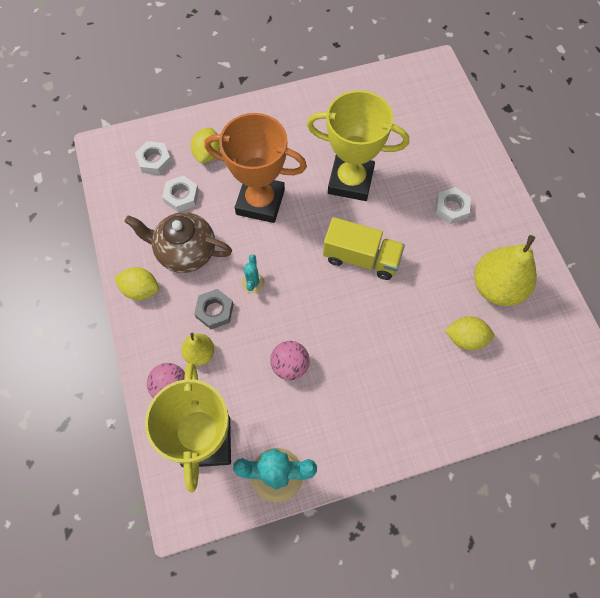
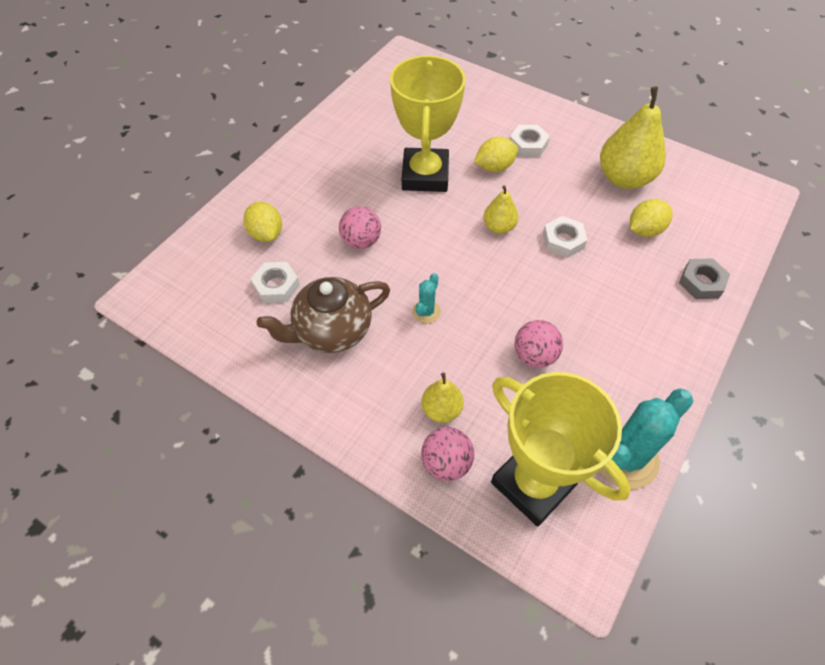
camera: 40 degrees left, 10 degrees down
yellow lemon [114,267,159,300] -> yellow lemon moved to [474,137,518,172]
white nut [135,141,172,175] -> white nut moved to [543,216,587,258]
grey nut [194,289,234,329] -> grey nut moved to [679,258,730,299]
orange trophy [204,113,307,223] -> pink ball [339,206,381,249]
turquoise cactus [242,254,265,293] -> turquoise cactus turned 60 degrees clockwise [412,273,441,323]
yellow trophy [307,90,409,201] -> yellow trophy turned 60 degrees counterclockwise [390,55,466,192]
yellow truck [323,217,405,280] -> yellow pear [483,185,518,234]

